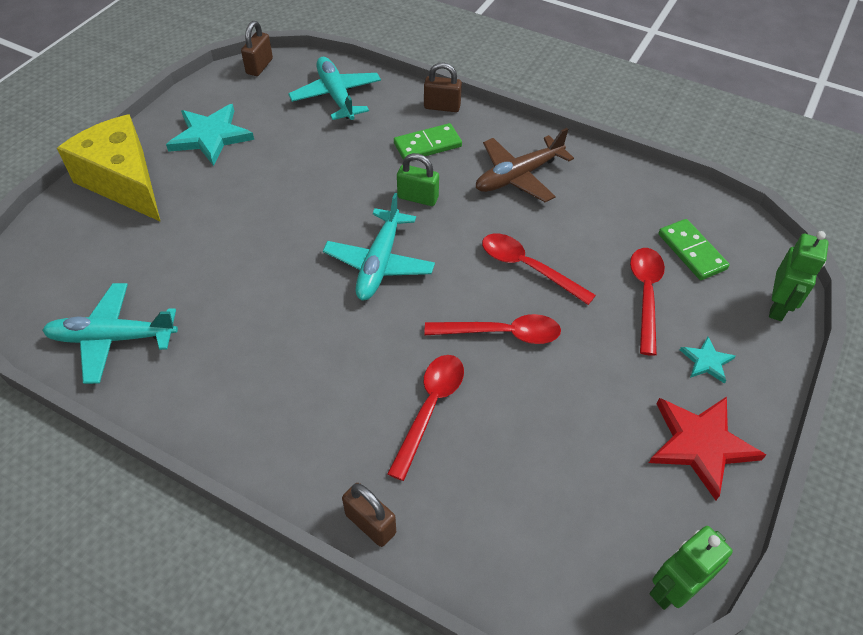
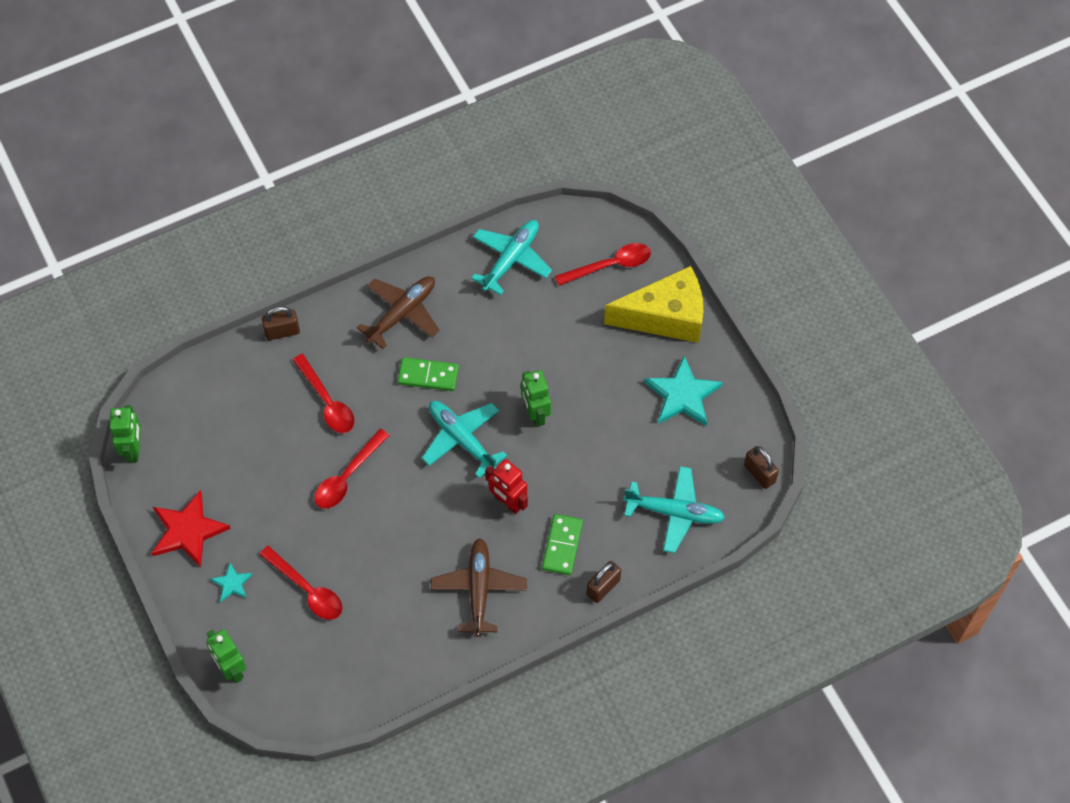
camera: 125 degrees right, 10 degrees up
green padlock [397,153,439,206] -> red robot [485,459,528,514]
red spoon [482,234,596,305] -> red spoon moved to [555,243,651,286]
green domino [658,219,730,280] -> green domino moved to [398,357,459,391]
none -> brown plane [357,276,440,349]
none -> green robot [521,370,551,427]

